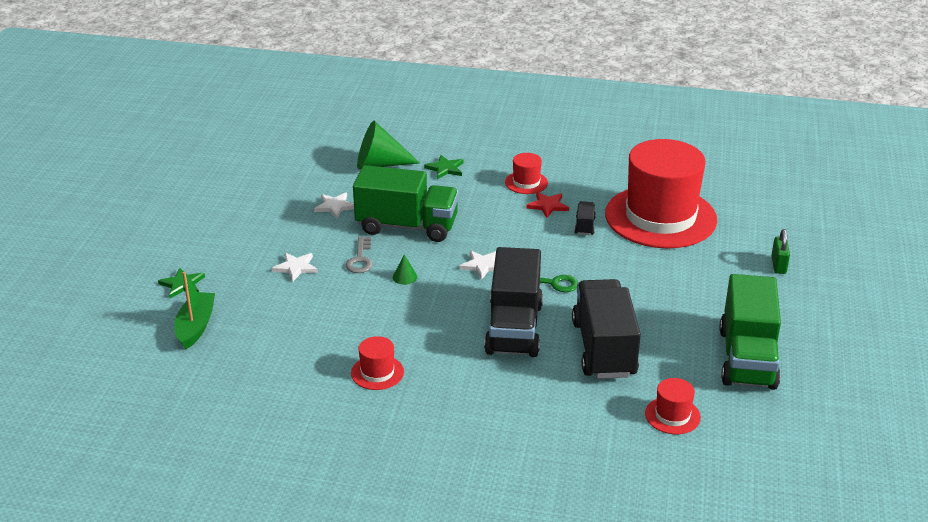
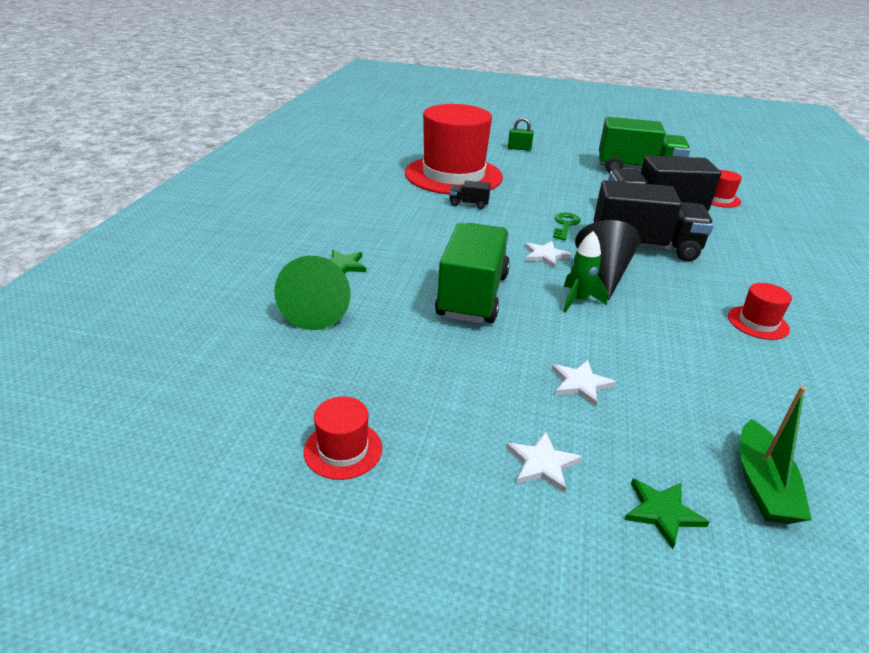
camera: 90 degrees left, 0 degrees up
green boat [174,271,215,350] -> green boat turned 90 degrees counterclockwise [740,386,812,524]
white star [314,192,354,219] -> white star moved to [506,431,582,493]
grey key [346,236,373,273] -> none
green cone [393,254,417,285] -> green rocket [563,231,608,313]
red hat [505,153,548,194] -> red hat moved to [304,396,382,480]
red star [526,192,569,218] -> none
none -> black cone [575,220,641,301]

